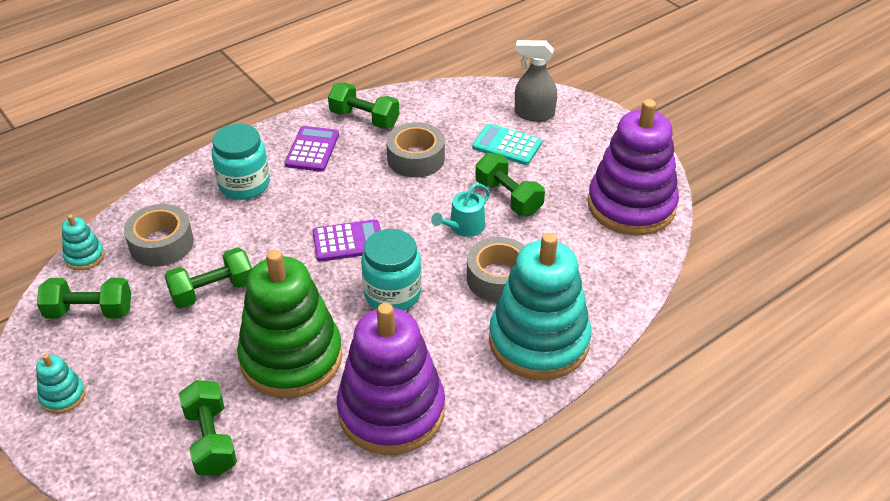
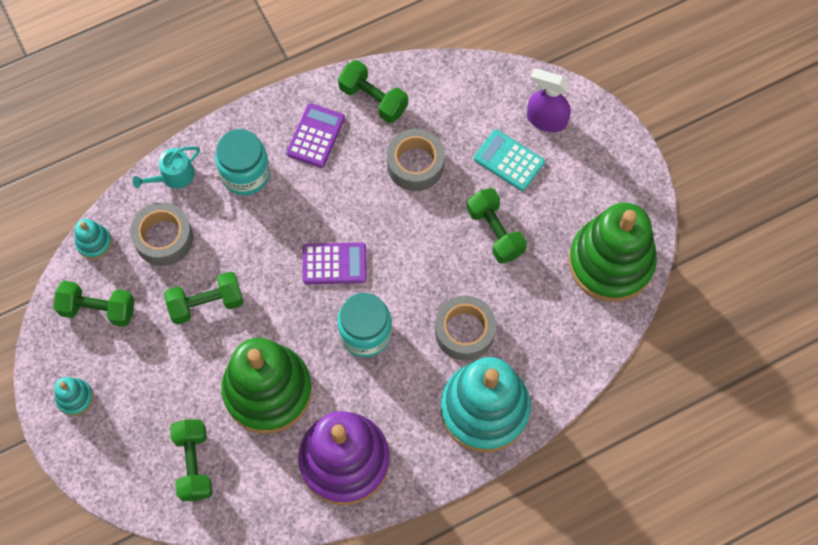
camera: 10 degrees right, 25 degrees up
turquoise watering can [431,183,490,237] -> turquoise watering can moved to [133,147,200,189]
grey spray bottle [515,40,557,122] -> purple spray bottle [527,68,571,132]
purple stacking toy [588,99,679,235] -> green stacking toy [568,202,657,302]

